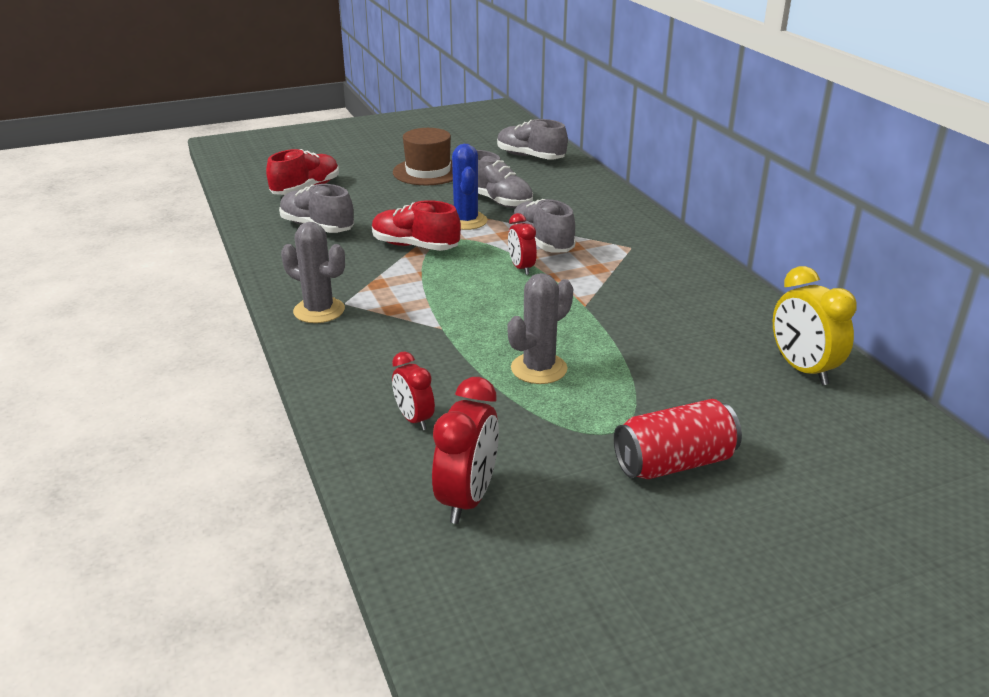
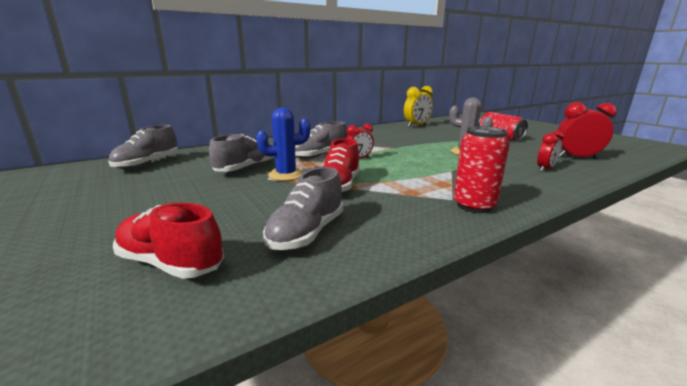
camera: 100 degrees left, 10 degrees down
grey cactus [281,222,345,323] -> red can [453,126,510,213]
brown hat [393,128,453,185] -> none

